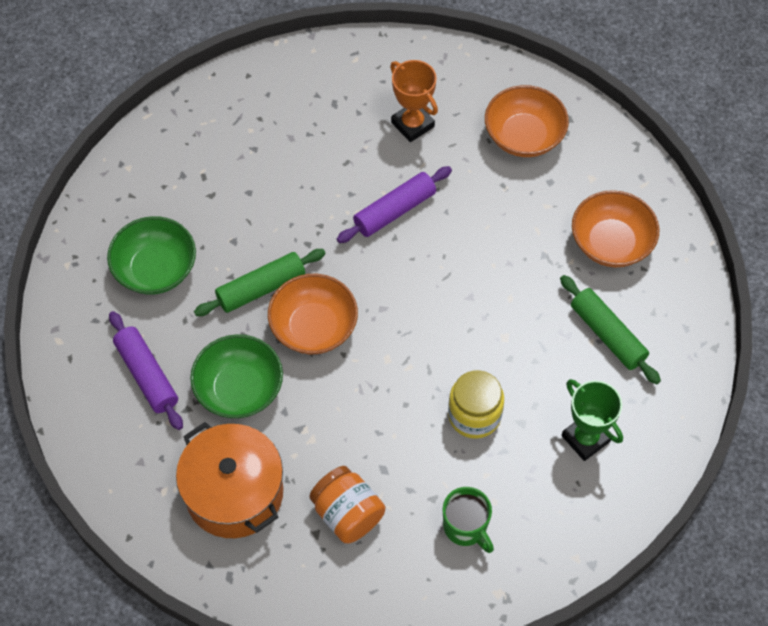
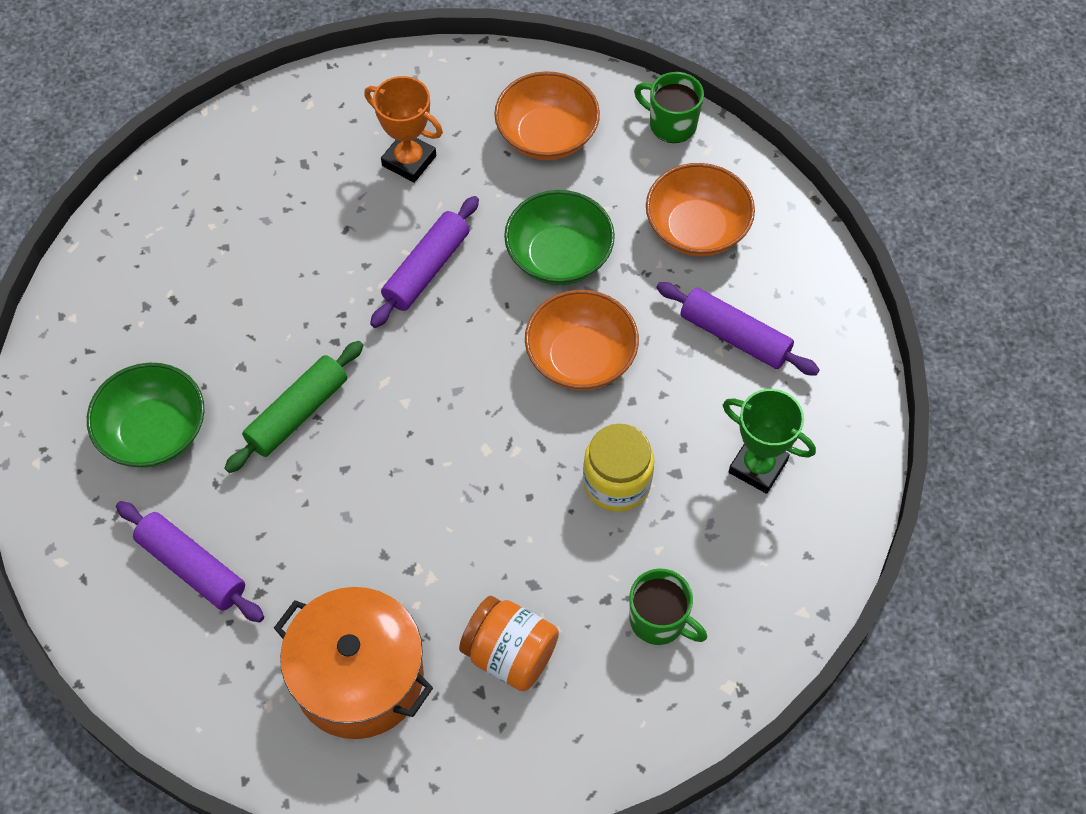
camera: 20 degrees left, 0 degrees up
green bowl [190,334,283,418] -> green bowl moved to [504,190,615,285]
orange bowl [268,274,358,354] -> orange bowl moved to [525,290,639,390]
green rolling pin [560,275,661,384] -> purple rolling pin [656,282,820,376]
none -> green mug [634,72,704,143]

